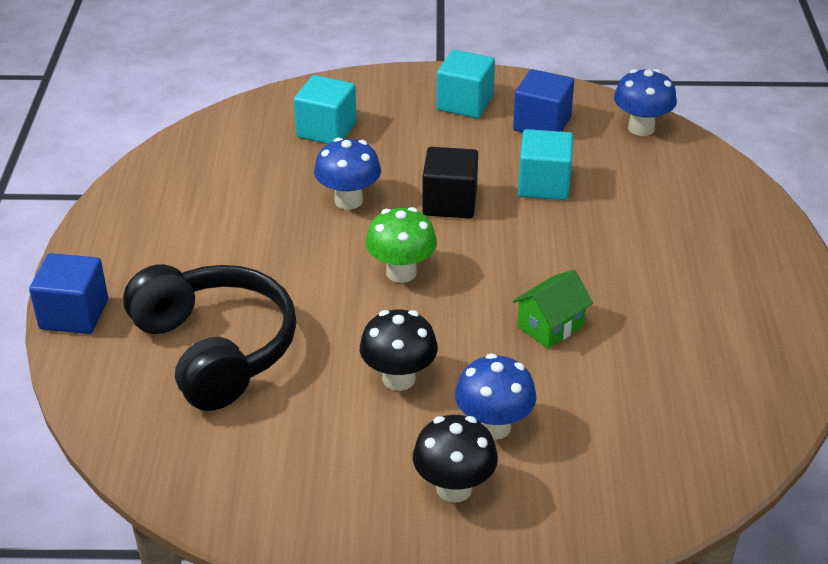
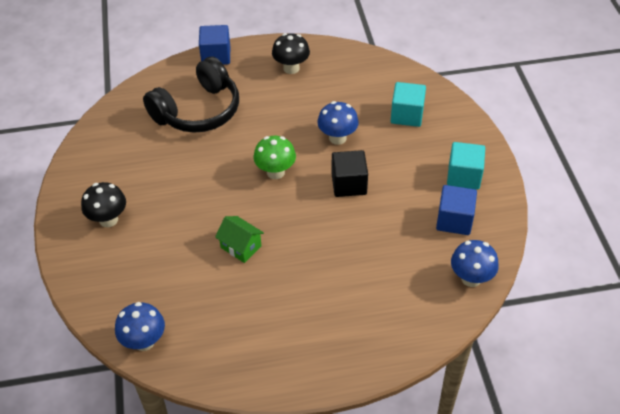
camera: 80 degrees right, 10 degrees up
black mushroom [360,310,438,391] -> black mushroom moved to [272,33,310,74]
blue mushroom [455,353,536,440] -> blue mushroom moved to [115,302,165,351]
turquoise cube [518,129,573,200] -> none

